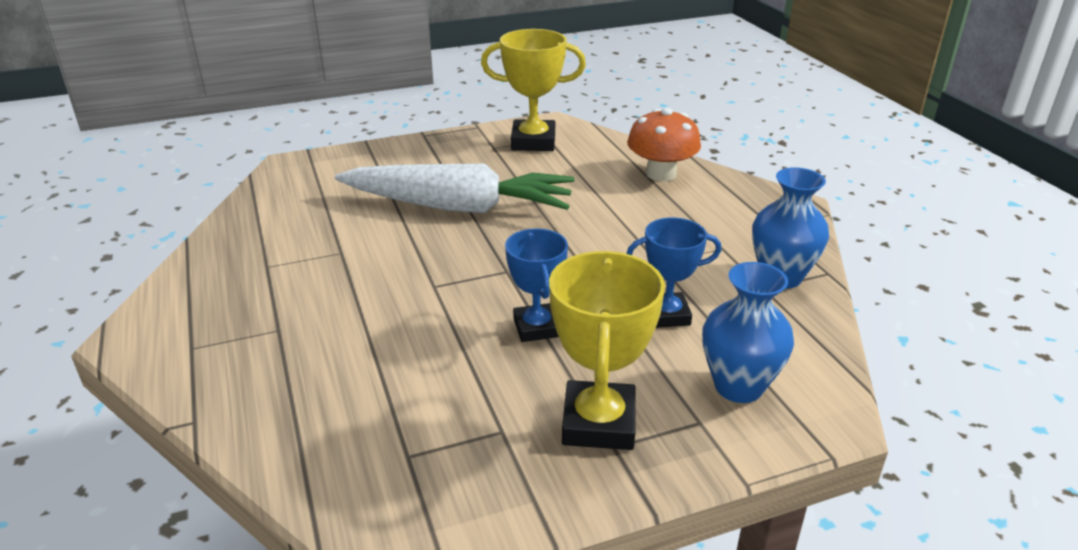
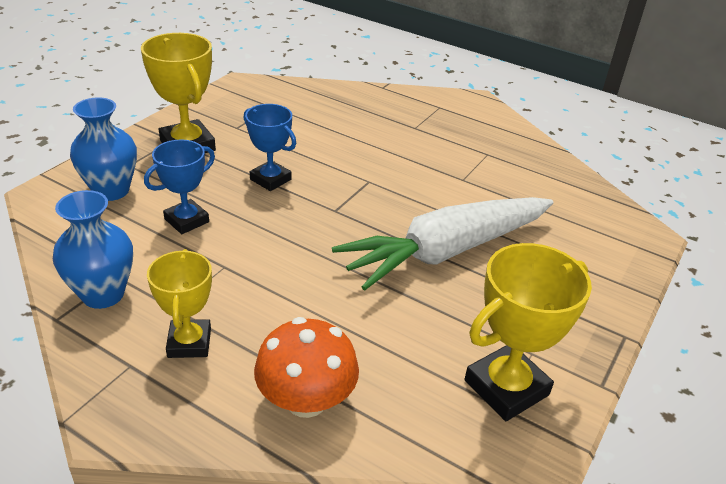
camera: 140 degrees right, 5 degrees up
none -> yellow trophy [147,249,212,358]

